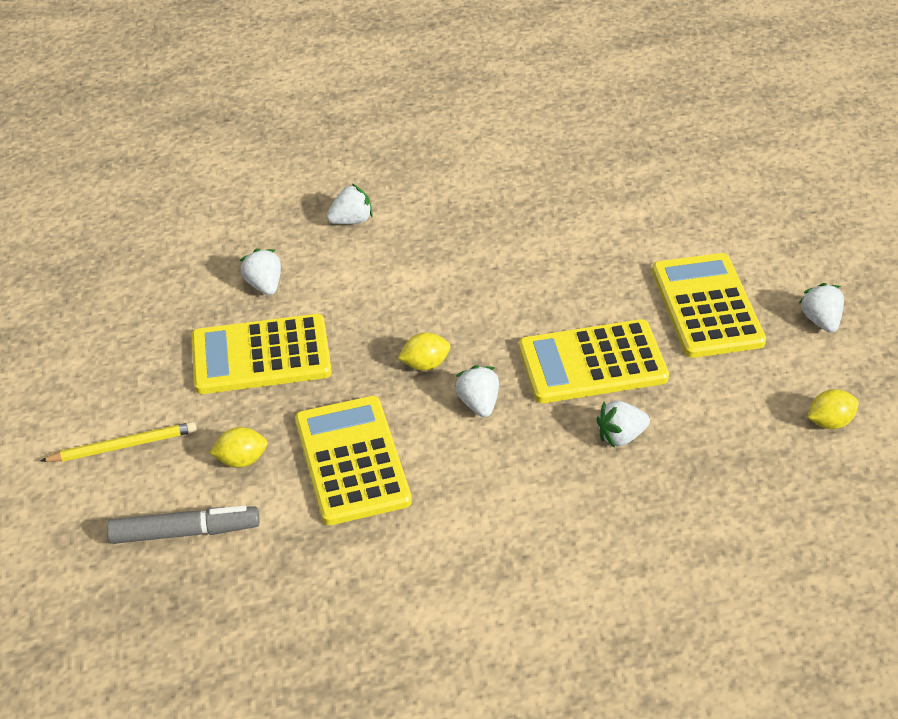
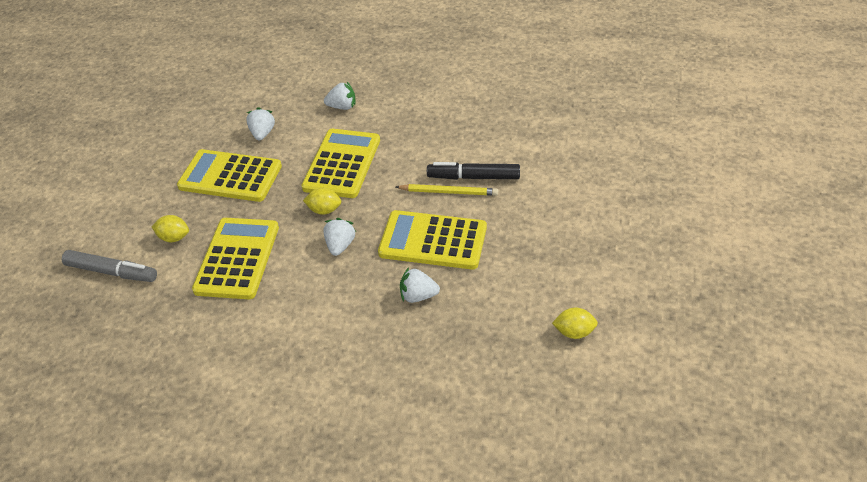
camera: 25 degrees right, 0 degrees up
yellow pencil [40,422,197,462] -> yellow pencil moved to [396,184,498,196]
yellow calculator [652,253,766,358] -> yellow calculator moved to [301,129,380,198]
white strawberry [799,283,844,333] -> none
none -> black marker [427,162,520,180]

